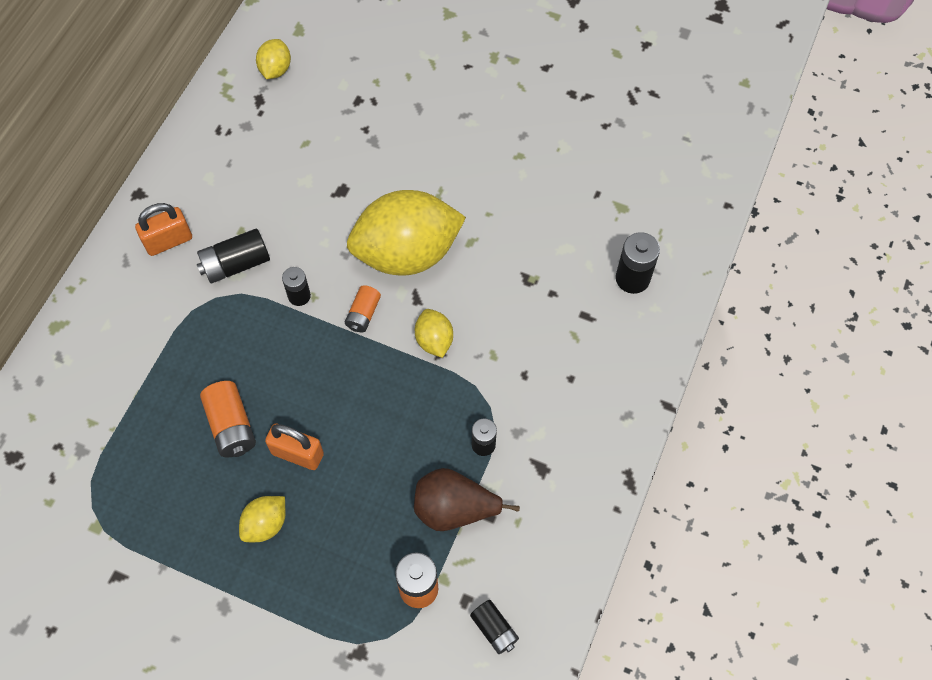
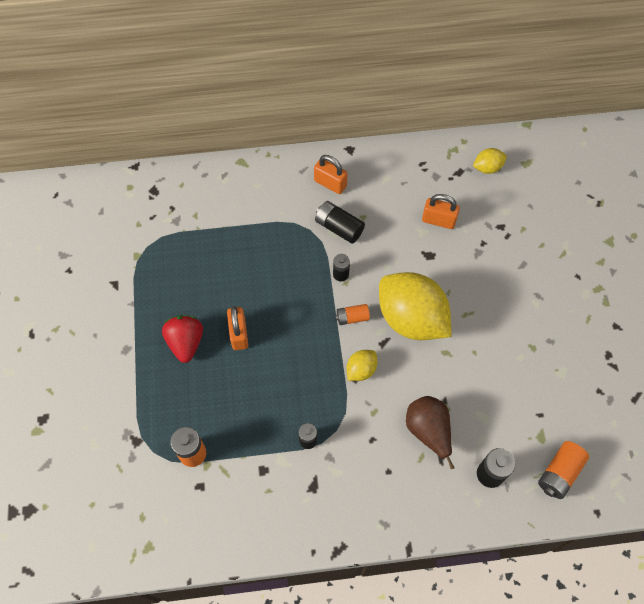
camera: 60 degrees right, 0 degrees up
orange battery [200,381,256,457] -> orange battery moved to [538,441,589,499]
yellow lemon [239,496,286,542] -> red strawberry [162,315,203,363]
brown pear [414,468,520,531] -> brown pear moved to [406,396,455,469]
black battery [470,600,519,654] -> none
none -> orange padlock [422,194,460,229]

